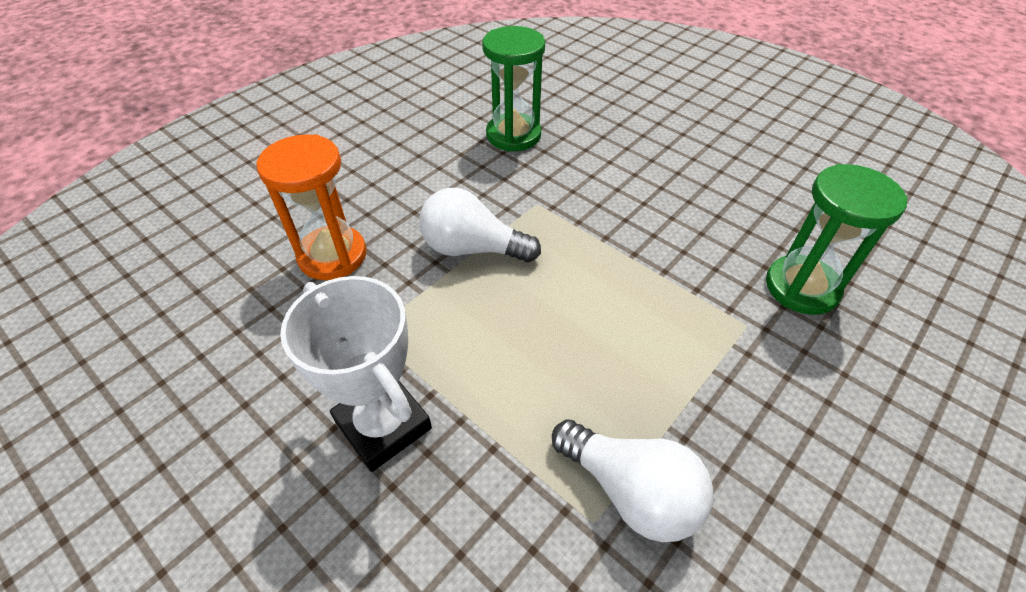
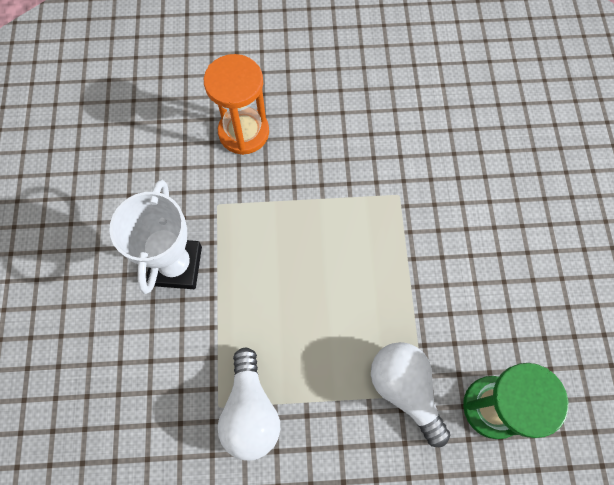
camera: 45 degrees right, 20 degrees up
white light bulb [419,188,541,262] -> white light bulb moved to [371,342,450,447]
green hourglass [482,26,545,152] -> none

